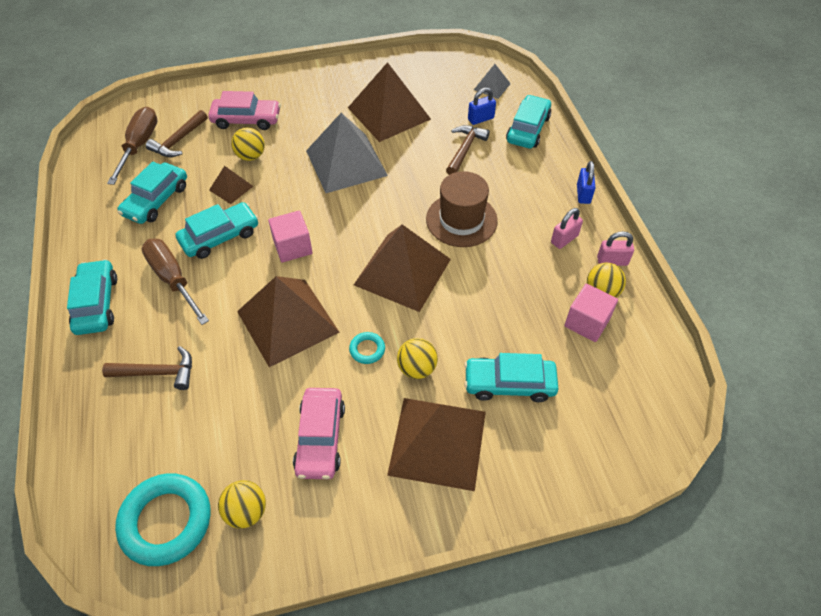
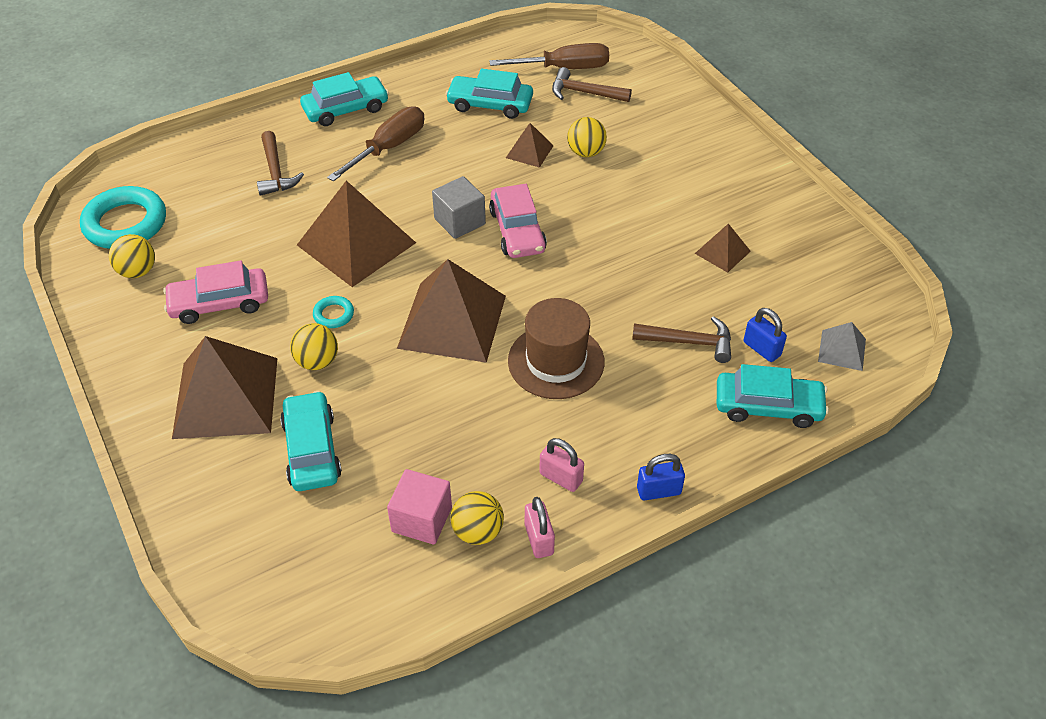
camera: 75 degrees right, 5 degrees down
turquoise car [176,202,259,259] -> none
pink car [208,91,281,130] -> pink car moved to [489,184,547,258]
pink cube [268,211,313,263] -> grey cube [432,176,486,239]
grey pyramid [306,113,388,193] -> none
brown pyramid [348,62,431,142] -> brown pyramid [695,223,751,273], size x0.47

